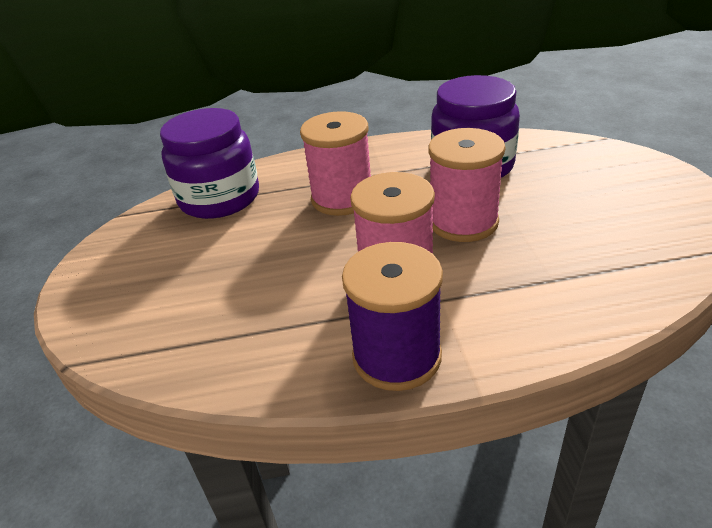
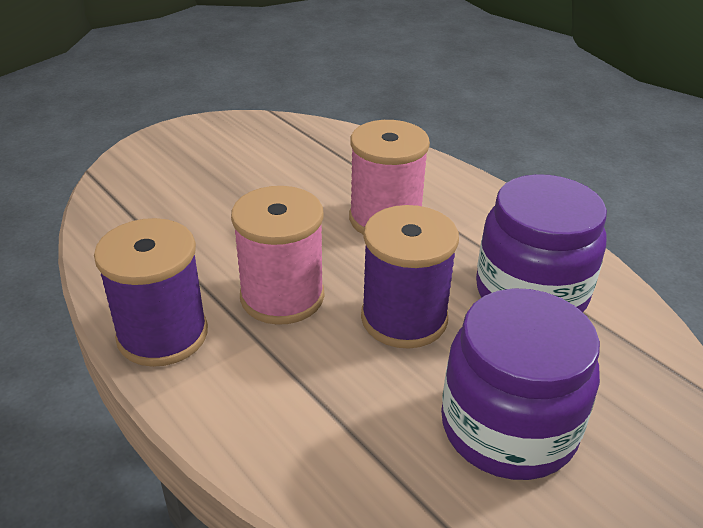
camera: 55 degrees right, 0 degrees up
purple jar [160,108,259,219] -> purple jar moved to [441,288,600,480]
pink spool [428,128,506,242] -> purple spool [361,205,459,349]

